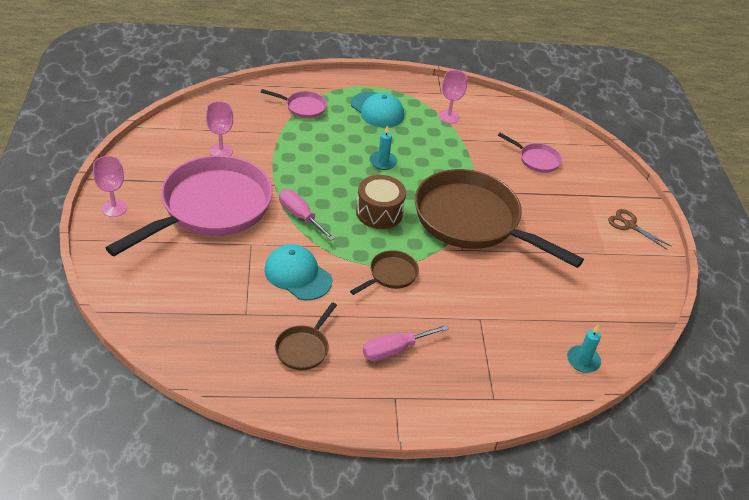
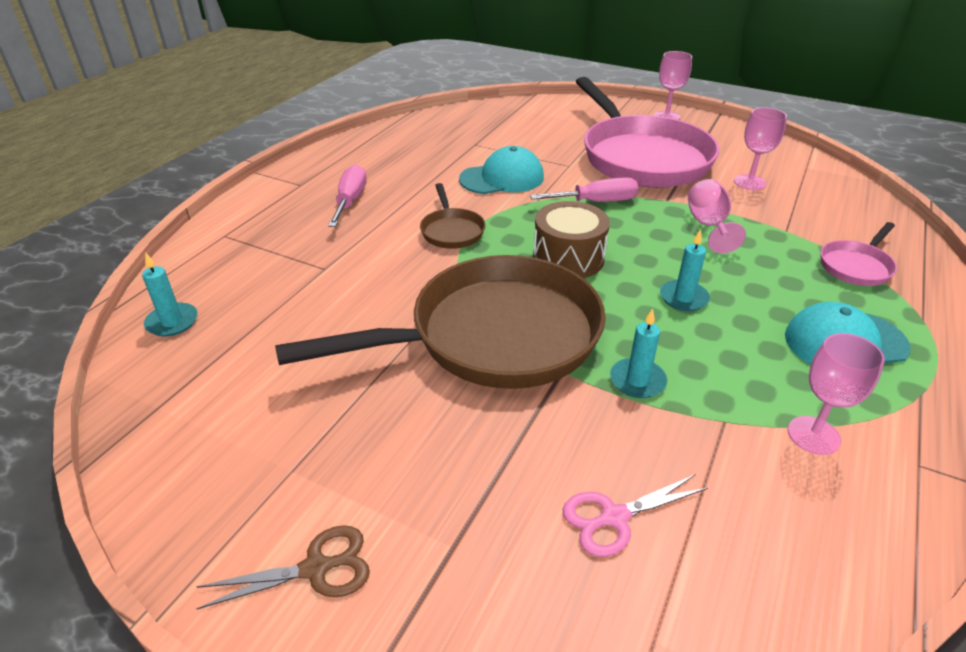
camera: 125 degrees right, 5 degrees down
brown pan [275,302,337,370] -> none
pink pan [498,133,562,173] -> pink scissors [562,474,708,557]
none -> turquoise candle [610,308,667,398]
none -> pink goblet [688,179,746,254]

